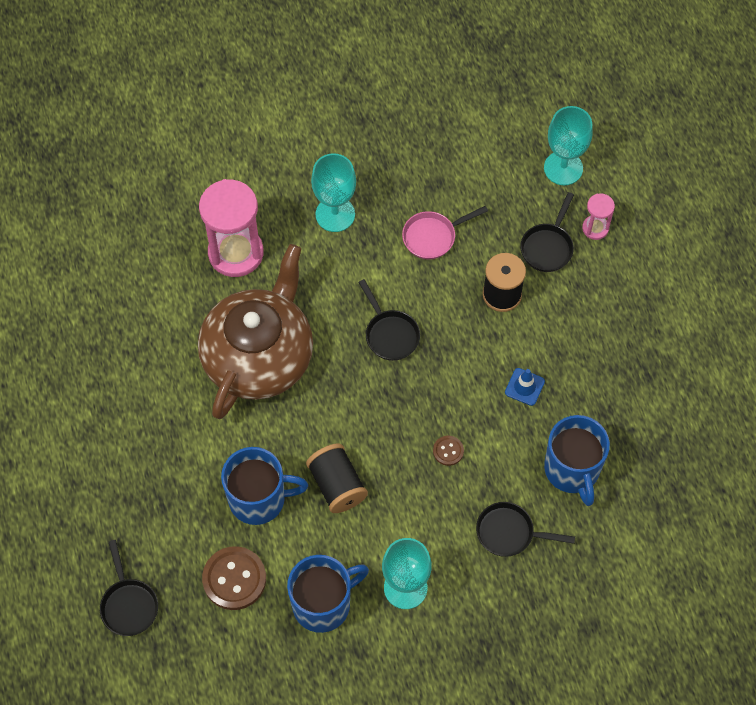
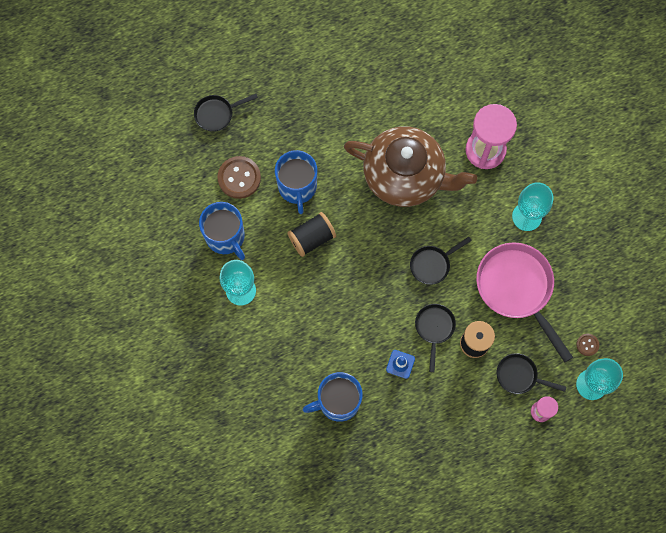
camera: 85 degrees right, 10 degrees up
pink pan [402,206,488,260] -> pink pan [476,242,573,362], size x1.93
brown button [433,436,464,466] -> brown button moved to [576,334,599,356]
black pan [476,502,575,557] -> black pan moved to [415,304,456,372]

